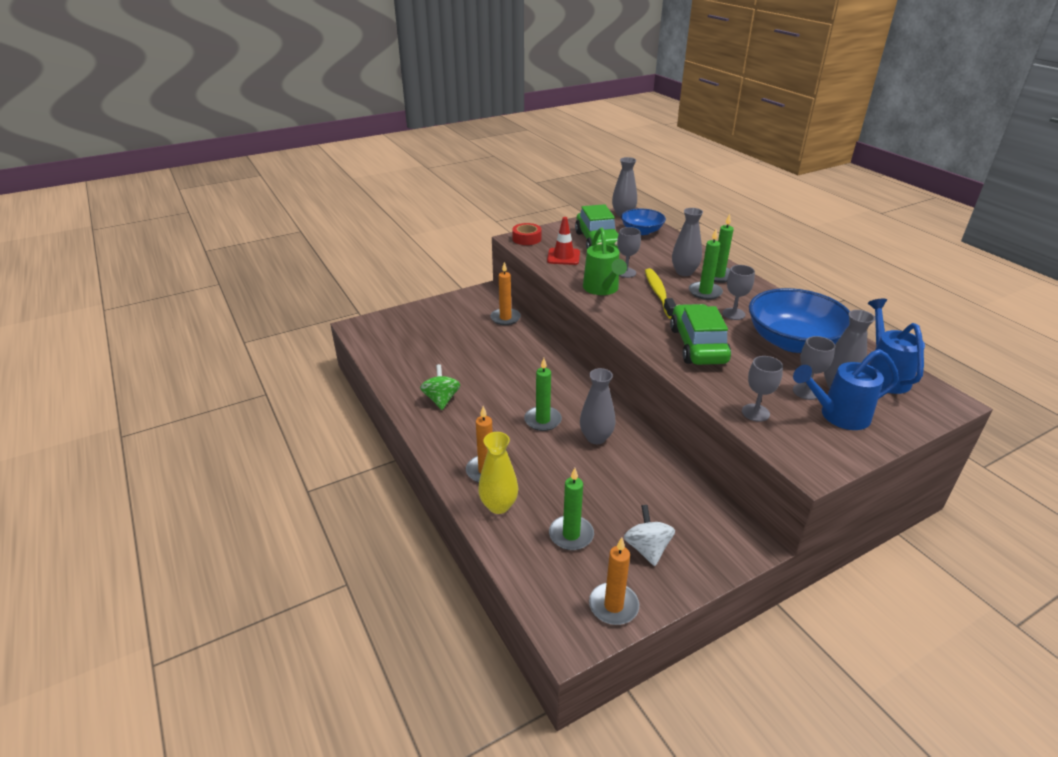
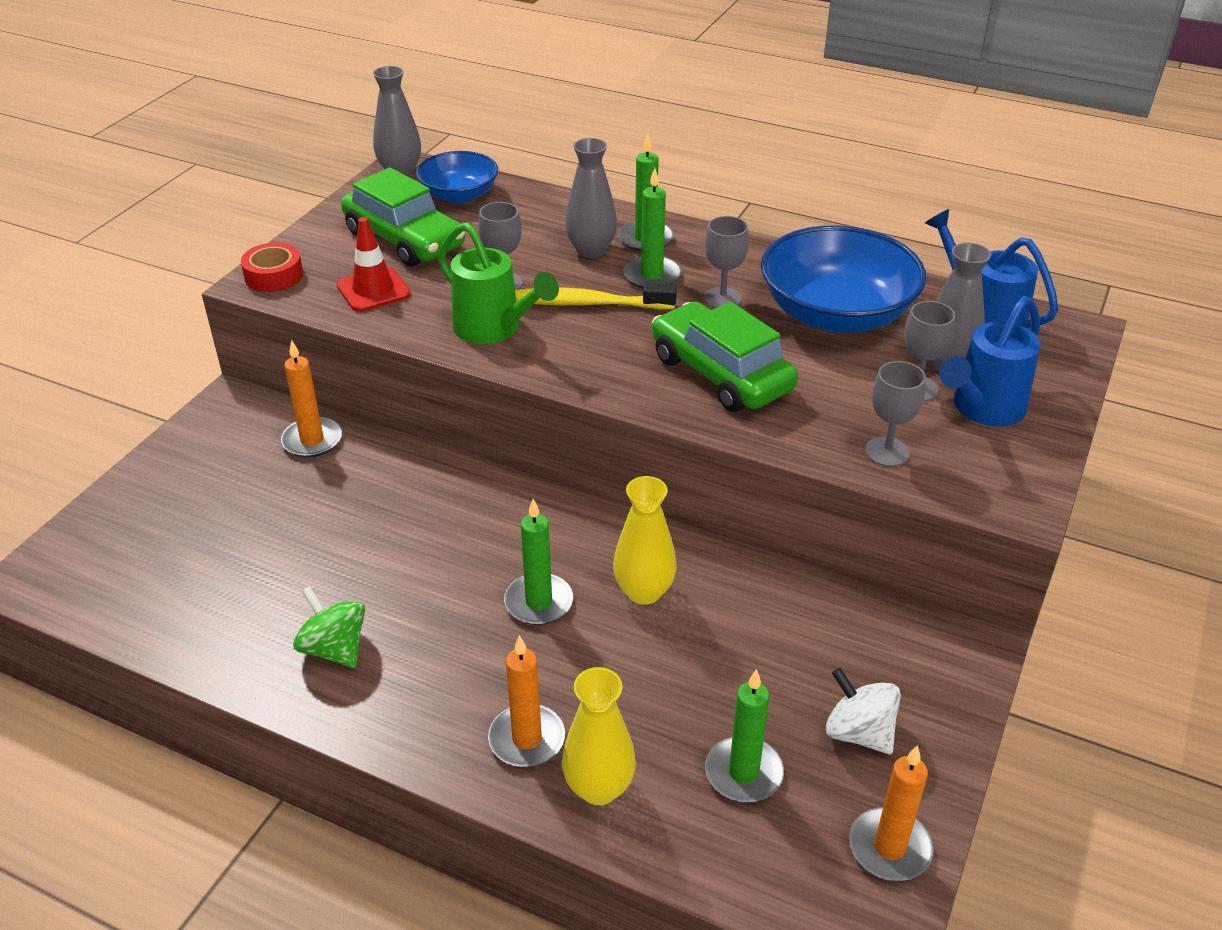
camera: 35 degrees left, 5 degrees up
grey vase [580,368,615,444] -> yellow vase [613,476,677,605]
yellow toothbrush [645,268,676,319] -> yellow toothbrush turned 45 degrees counterclockwise [515,283,677,309]

